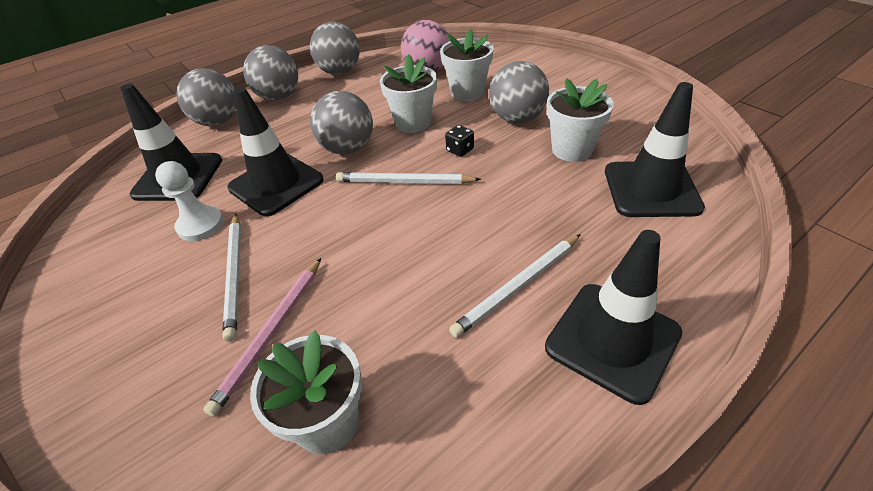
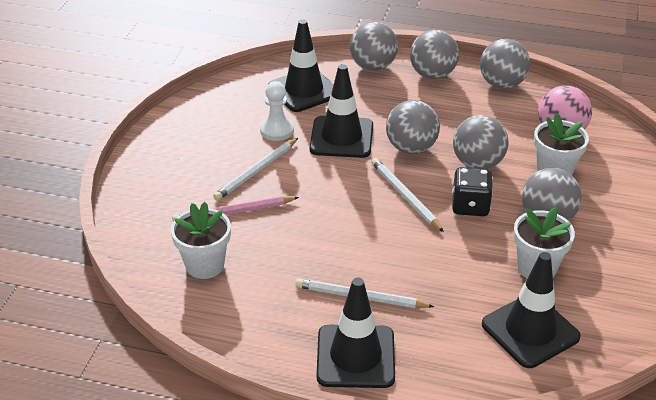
camera: 50 degrees right, 5 degrees down
white flower pot [380,54,437,133] -> grey ball [453,115,508,169]
black dice [445,125,474,157] -> black dice [452,167,493,216], size x1.81

